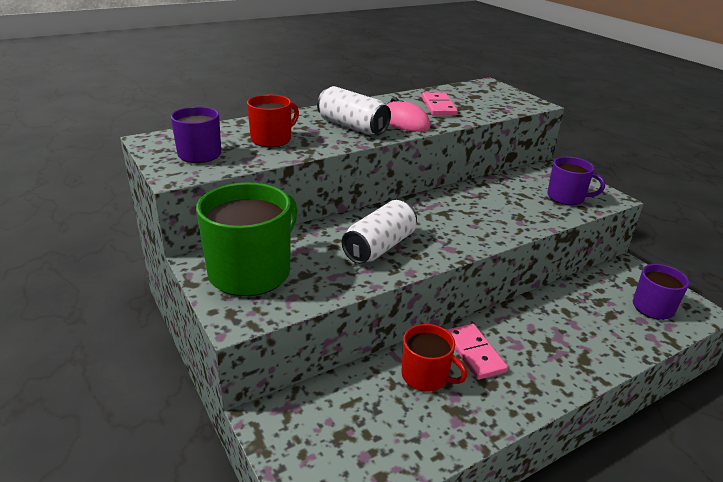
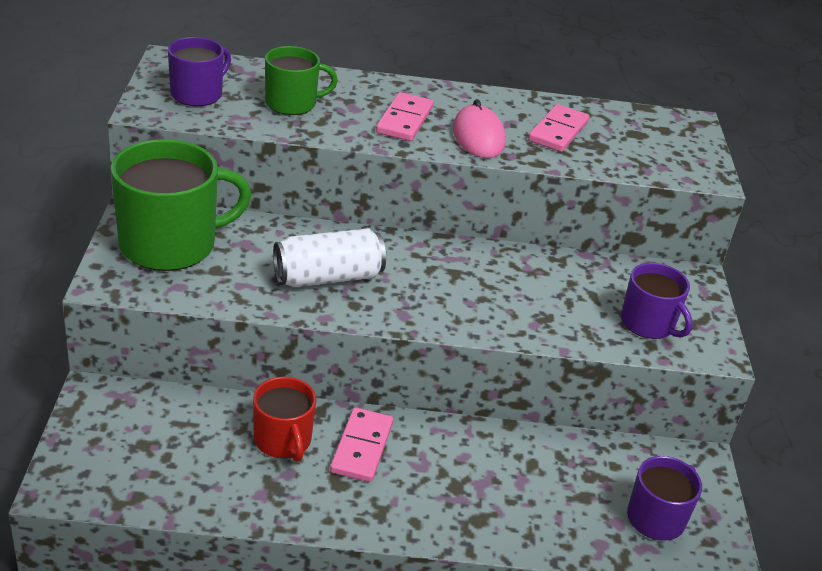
camera: 30 degrees right, 5 degrees up
red mug [247,95,299,147] -> green mug [265,46,338,115]
white can [317,86,391,135] -> pink domino [376,92,433,141]

